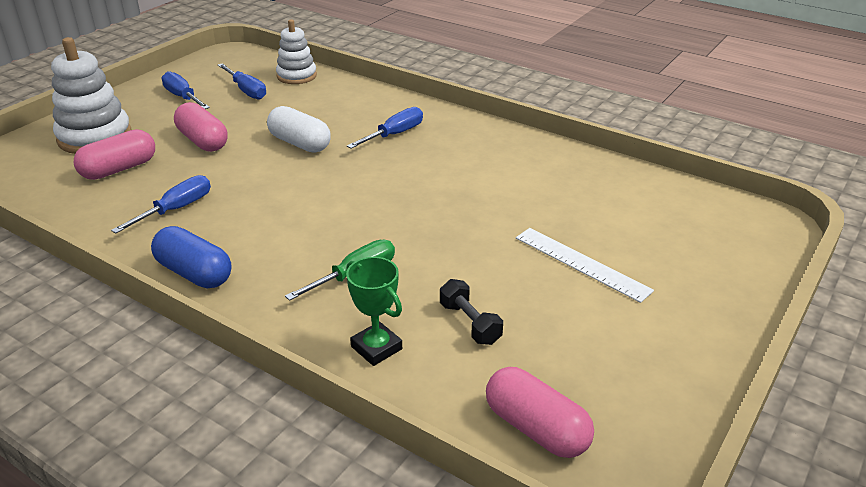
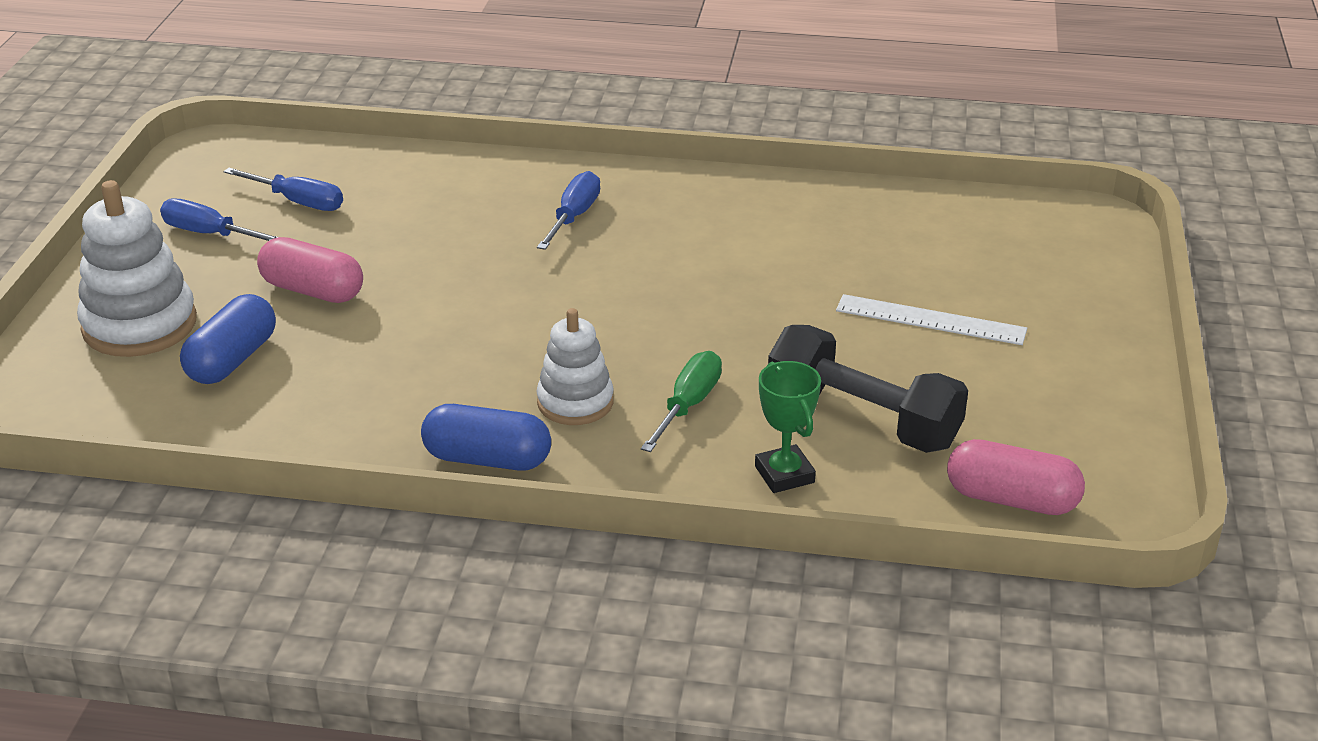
camera: 25 degrees left, 0 degrees up
pink capsule [74,129,155,180] -> blue capsule [180,294,276,384]
blue screwdriver [111,175,211,233] -> none
white capsule [267,106,331,153] -> none
white stacking toy [276,19,317,84] -> white stacking toy moved to [536,308,614,425]
green trophy [346,257,402,366] -> green trophy turned 45 degrees clockwise [755,361,821,493]
black dumbbell [440,279,503,345] -> black dumbbell [768,325,968,453], size x2.00

